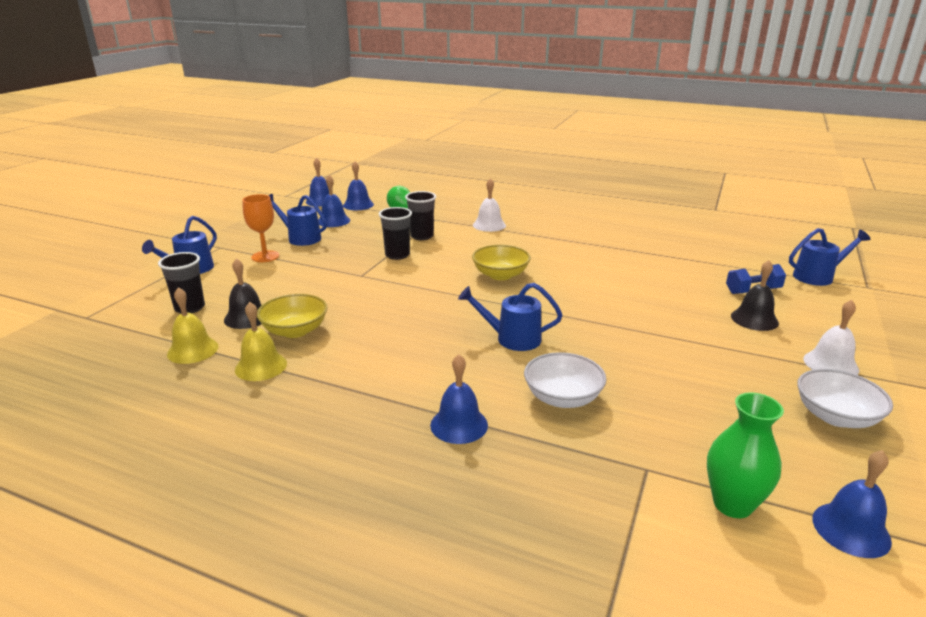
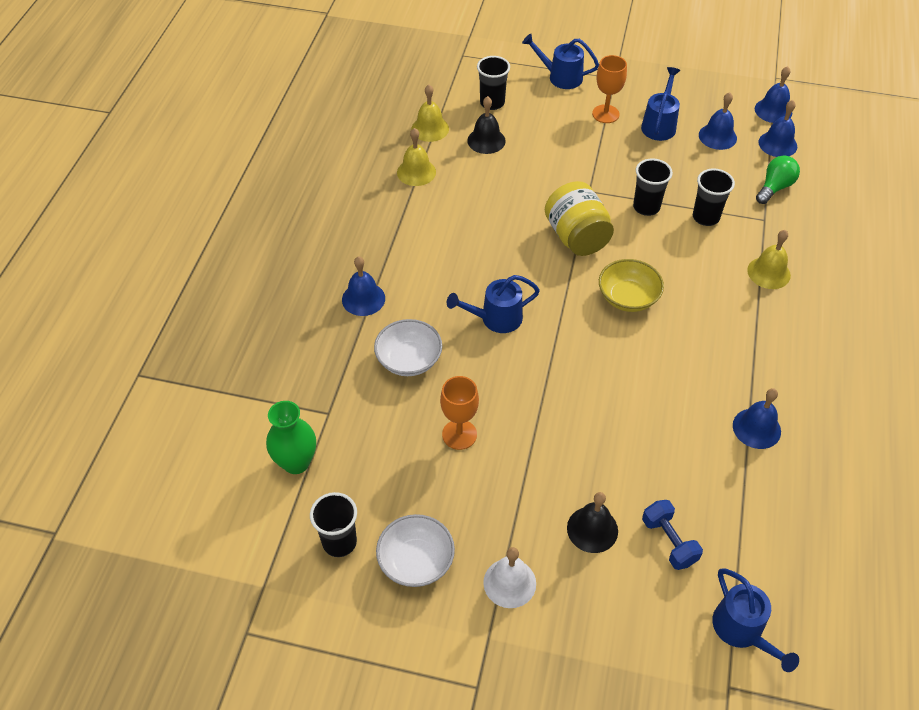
camera: 80 degrees right, 25 degrees up
yellow bowl [257,294,327,338] -> none
blue watering can [458,283,562,351] -> blue watering can turned 105 degrees counterclockwise [447,275,540,333]
white bell [473,178,506,232] -> yellow bell [747,230,791,289]
blue bell [812,450,892,558] -> blue bell moved to [733,388,781,449]
none -> black cup [310,492,357,557]
none -> orange goblet [440,376,479,450]
none -> yellow jar [545,181,614,256]

